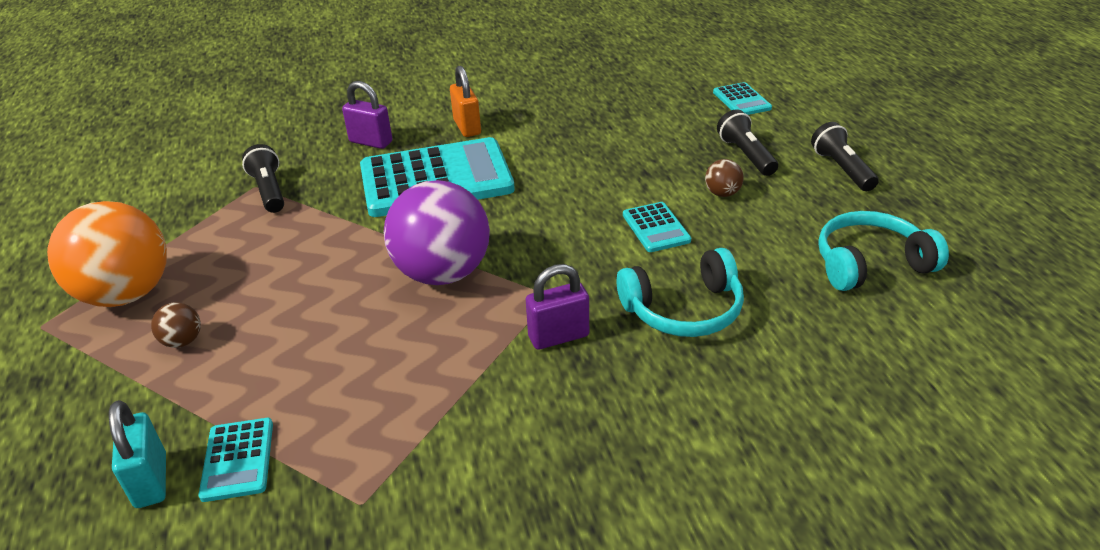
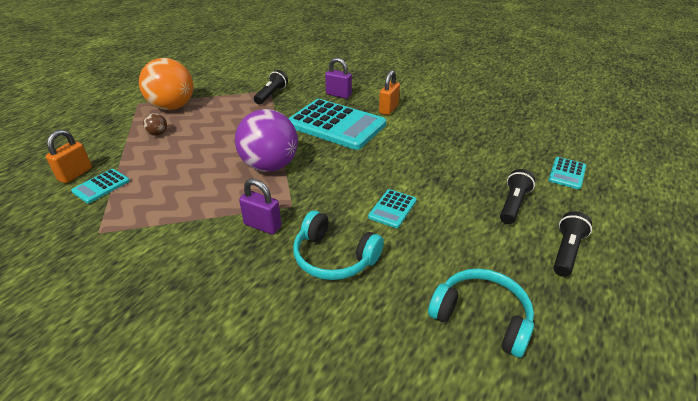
camera: 45 degrees right, 0 degrees up
turquoise padlock [109,400,166,508] -> orange padlock [46,130,92,183]
purple padlock [342,81,392,149] -> purple padlock turned 45 degrees counterclockwise [325,58,352,99]
brown ball [705,159,744,197] -> none

